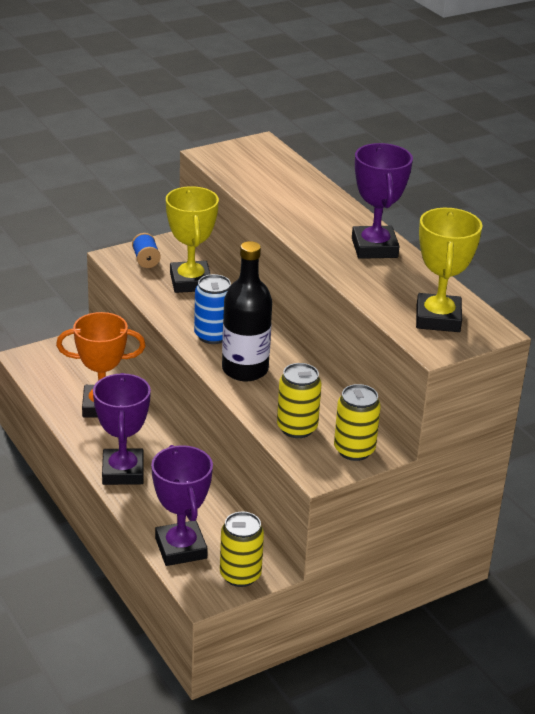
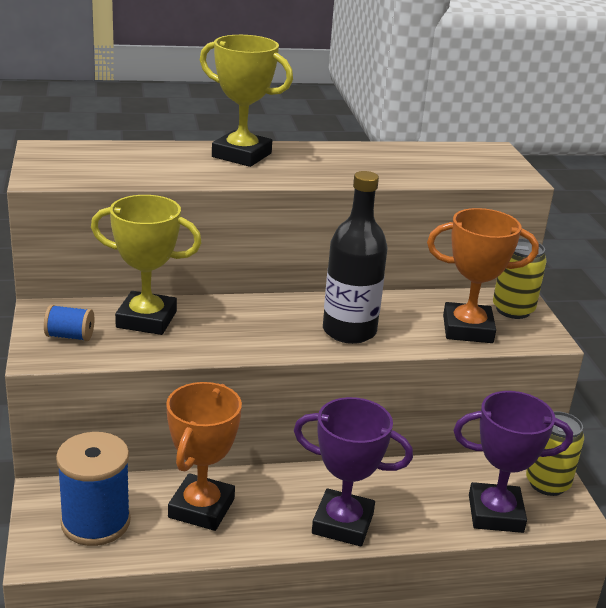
camera: 70 degrees left, 5 degrees down
blue can [194,274,231,344] -> none
yellow can [277,363,322,438] -> orange trophy [427,208,539,343]
purple trophy [352,143,413,259] -> none
yellow trophy [416,208,483,332] -> yellow trophy moved to [200,35,293,167]
none -> blue spool [56,432,131,546]

